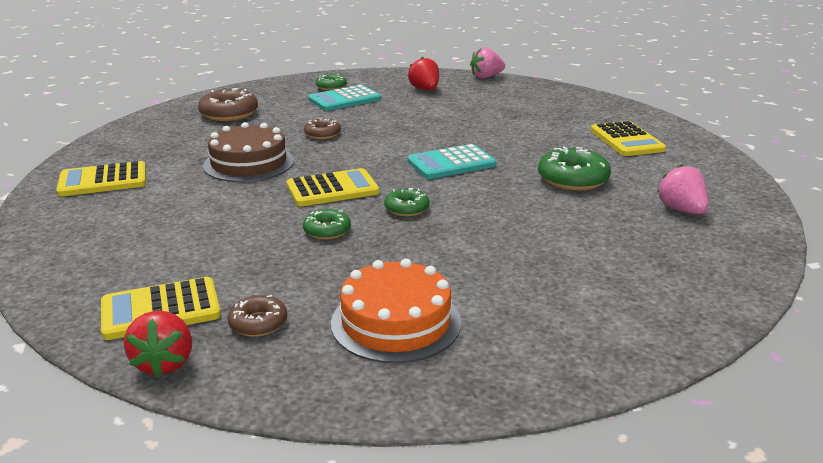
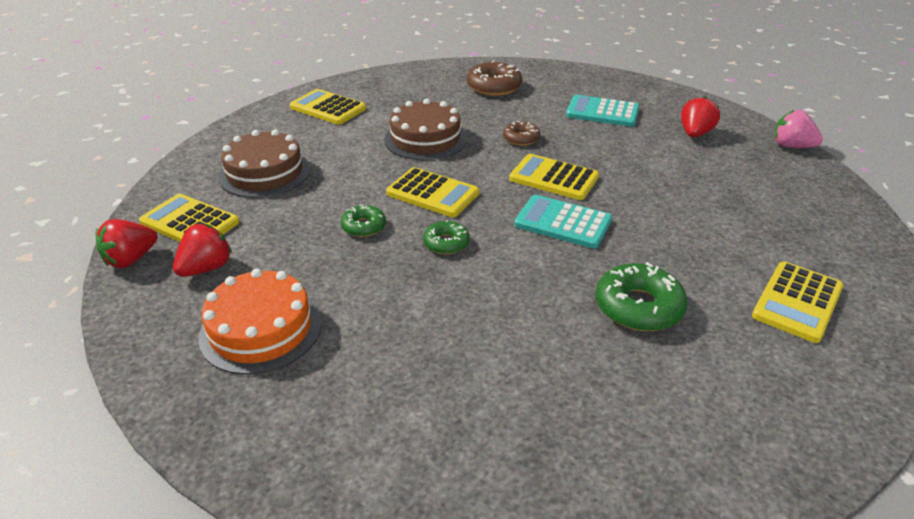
camera: 50 degrees right, 10 degrees up
brown donut [228,295,287,337] -> red strawberry [173,224,232,277]
green donut [316,74,347,91] -> none
pink strawberry [657,164,708,214] -> none
none -> brown cake [219,130,310,198]
none -> yellow calculator [509,154,599,200]

